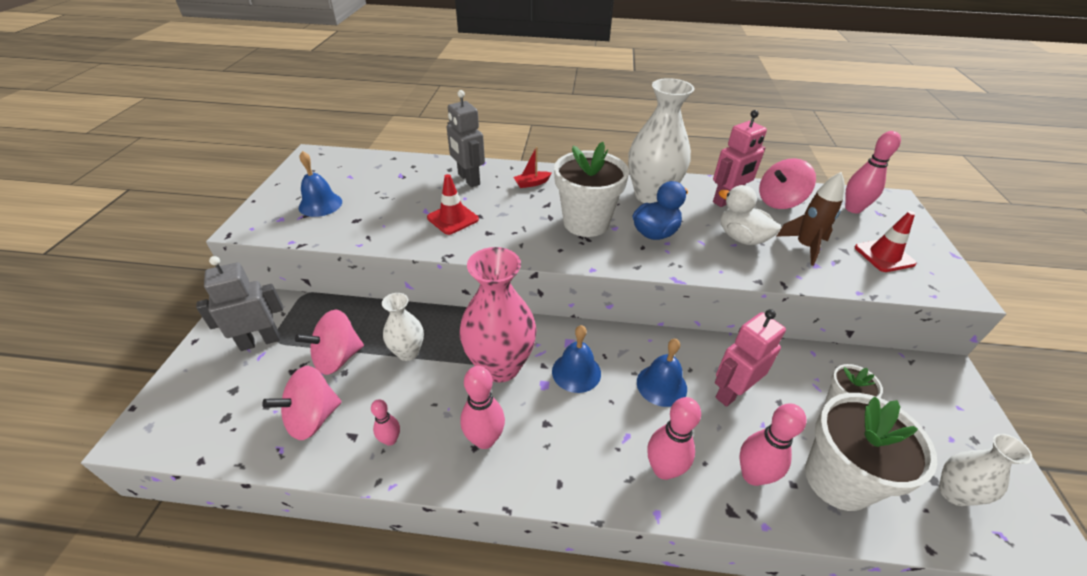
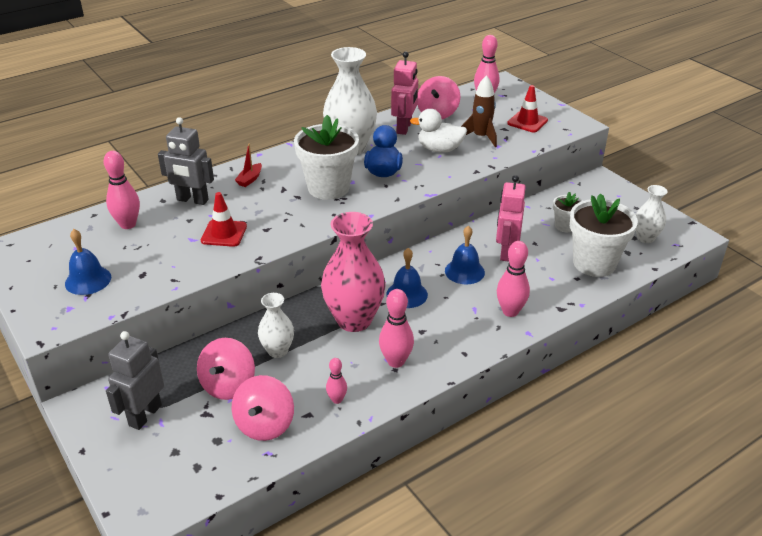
camera: 40 degrees left, 5 degrees down
pink bowling pin [739,404,806,486] -> pink bowling pin moved to [103,151,140,229]

